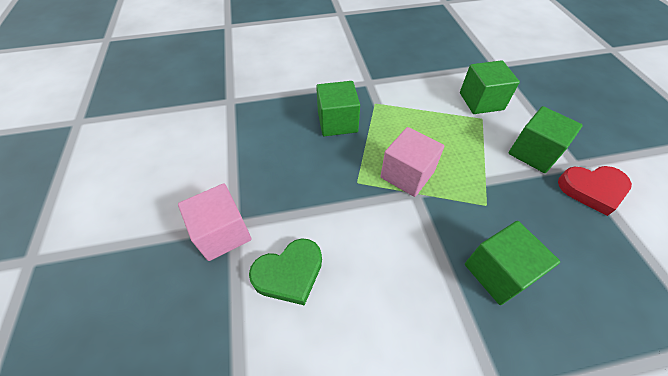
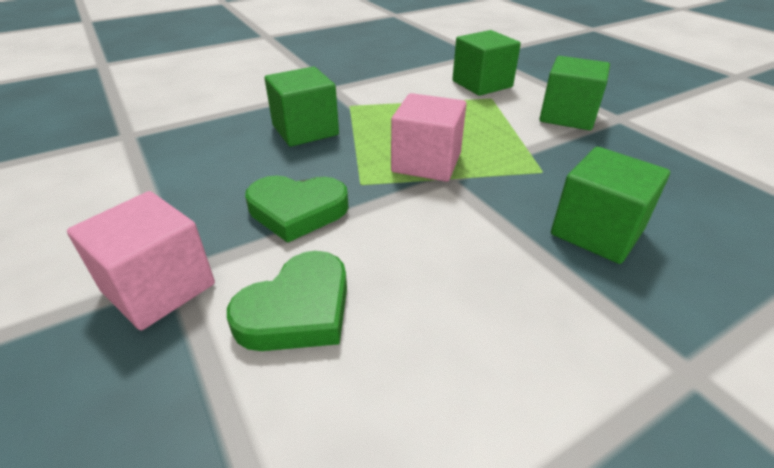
camera: 20 degrees left, 15 degrees down
red heart [558,166,632,216] -> none
none -> green heart [245,176,348,243]

